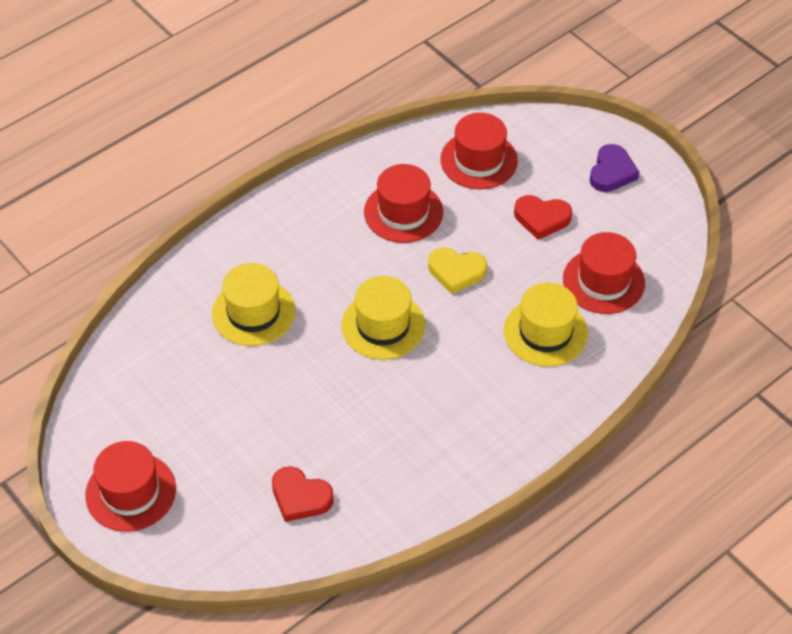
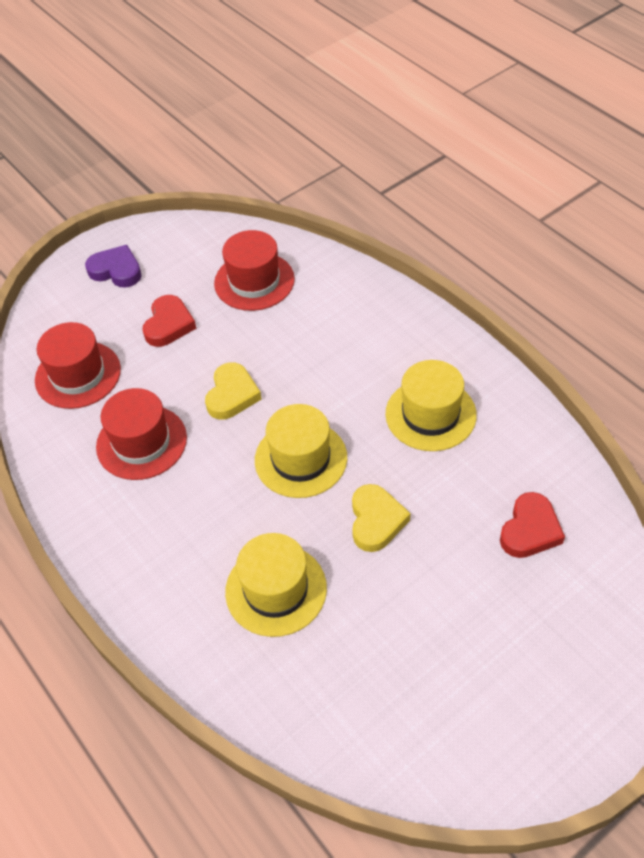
camera: 85 degrees left, 0 degrees up
red hat [85,441,176,532] -> none
yellow hat [504,283,588,367] -> yellow hat moved to [385,360,477,451]
none -> yellow heart [352,484,410,552]

